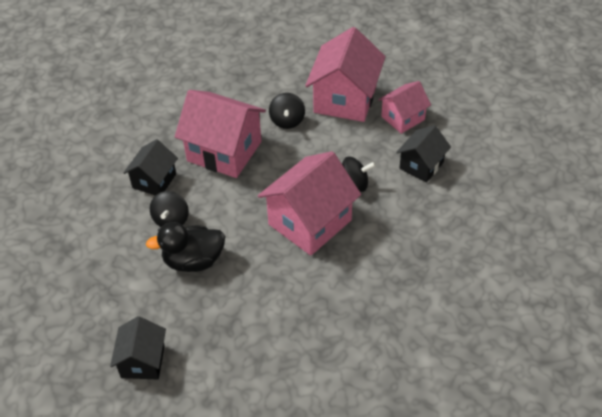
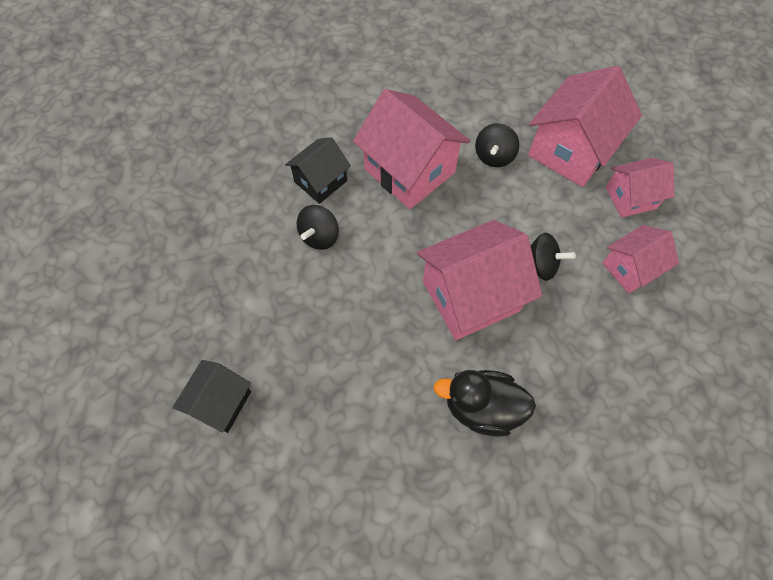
camera: 20 degrees right, 15 degrees up
black duck [146,222,225,272] -> black duck moved to [433,370,536,437]
black house [396,125,451,182] -> pink house [602,225,679,293]

